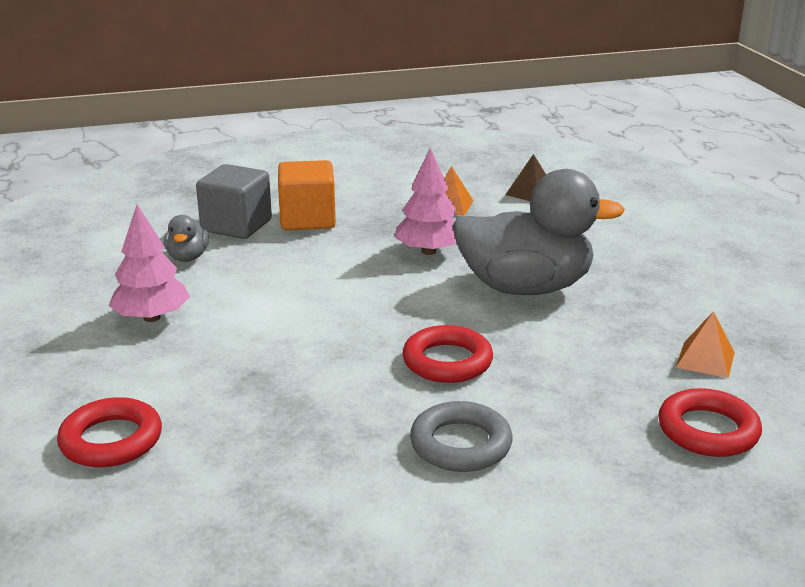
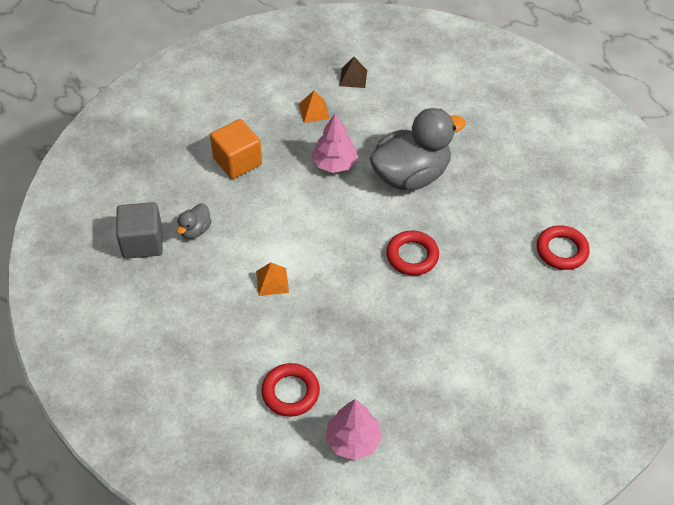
camera: 30 degrees left, 25 degrees up
pink tree [108,204,190,322] -> pink tree moved to [326,399,382,460]
grey duck [164,215,209,262] -> grey duck turned 60 degrees clockwise [177,204,212,239]
grey cube [196,164,272,239] -> grey cube moved to [116,202,163,259]
grey ring [410,401,513,472] -> none
orange pyramid [676,311,735,378] -> orange pyramid moved to [256,262,289,296]

